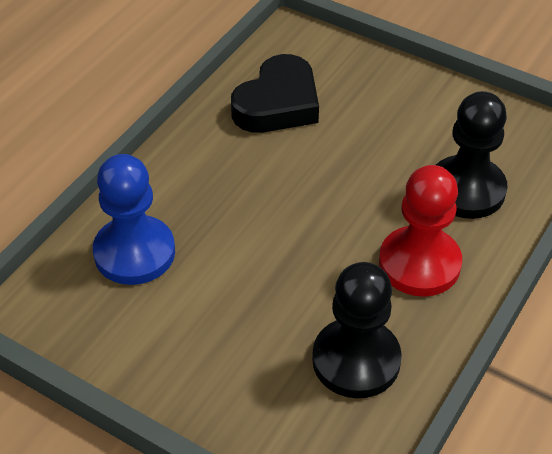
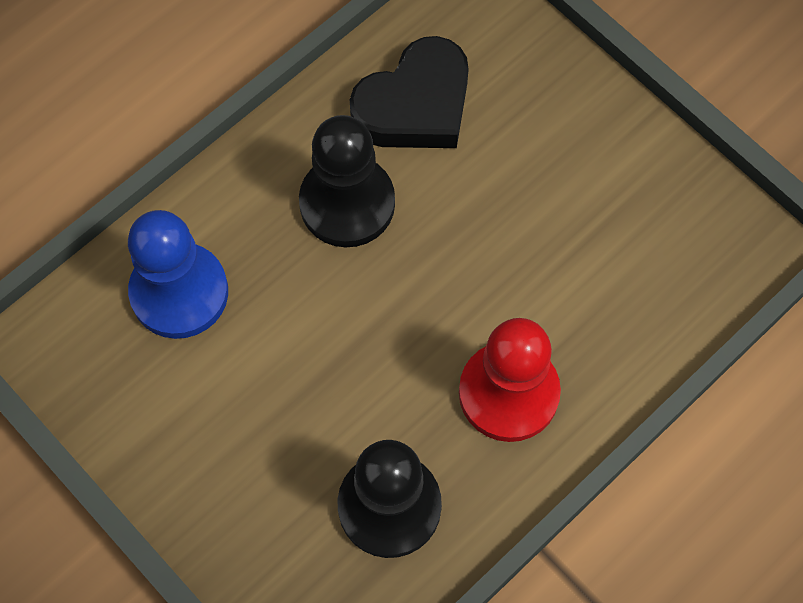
camera: 15 degrees right, 20 degrees up
black pawn [436,91,508,219] -> black pawn moved to [299,115,395,247]

